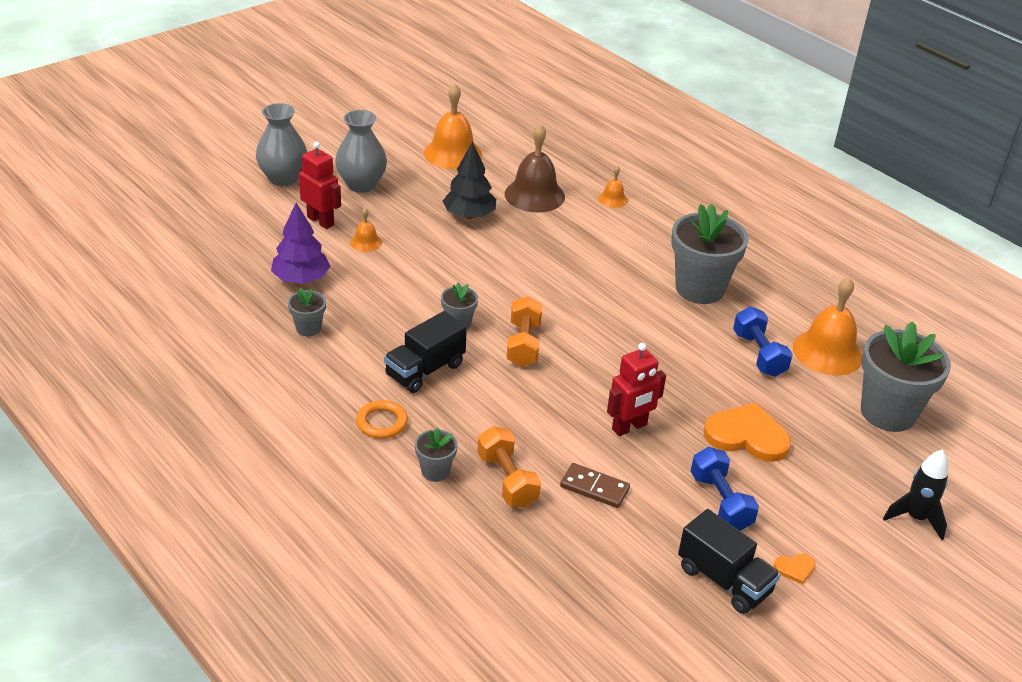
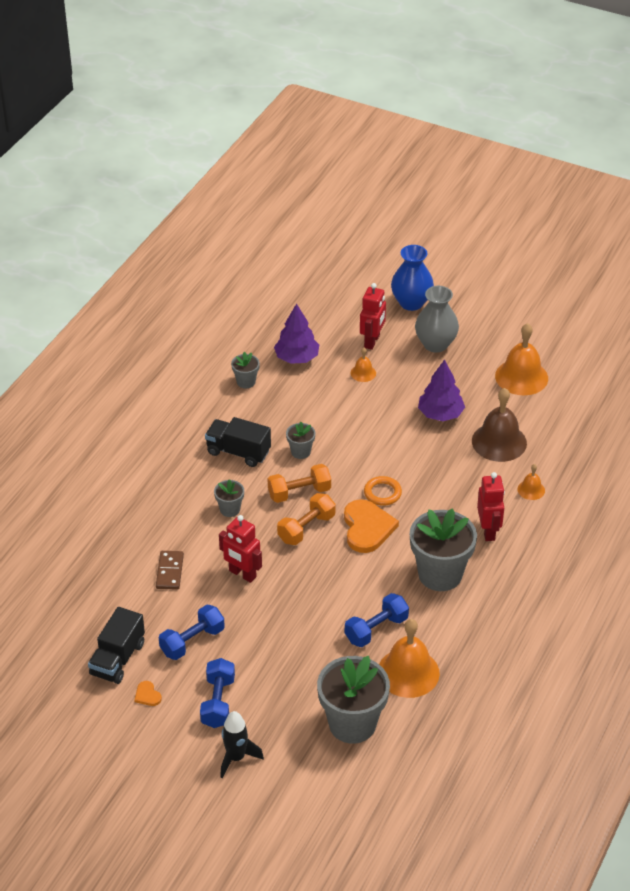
camera: 70 degrees right, 5 degrees up
grey vase [256,103,307,186] -> blue vase [391,245,434,311]
orange ring [356,400,408,439] -> orange ring moved to [364,476,402,506]
grey flower pot [415,428,458,482] -> grey flower pot moved to [214,479,244,517]
black tree [443,142,496,219] -> purple tree [418,359,465,421]
orange dumbbell [477,426,541,508] -> orange dumbbell moved to [277,493,335,545]
orange heart [704,402,791,462] -> orange heart moved to [344,499,399,553]
none -> blue dumbbell [200,658,235,728]
none -> red robot [477,472,505,541]

